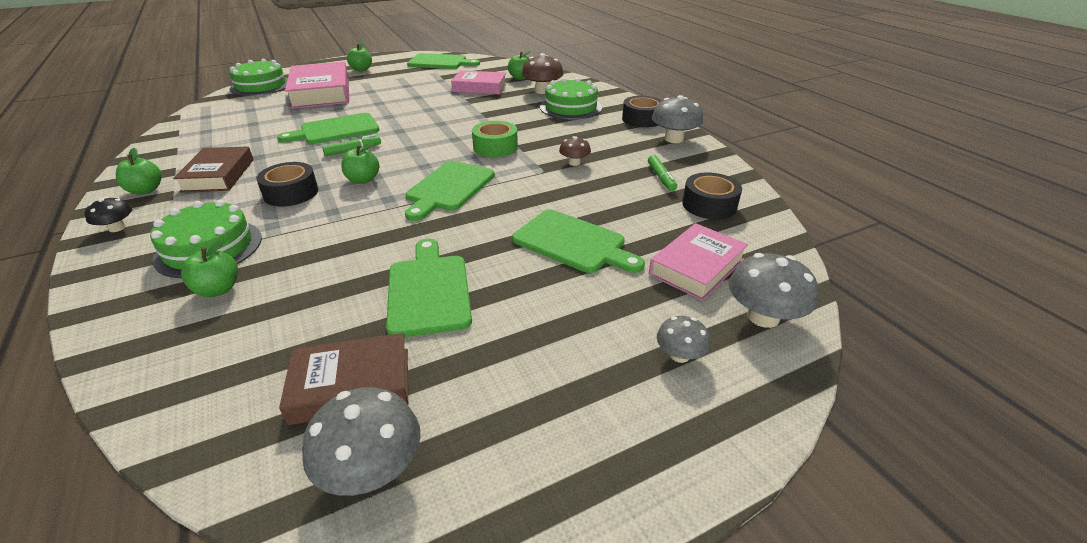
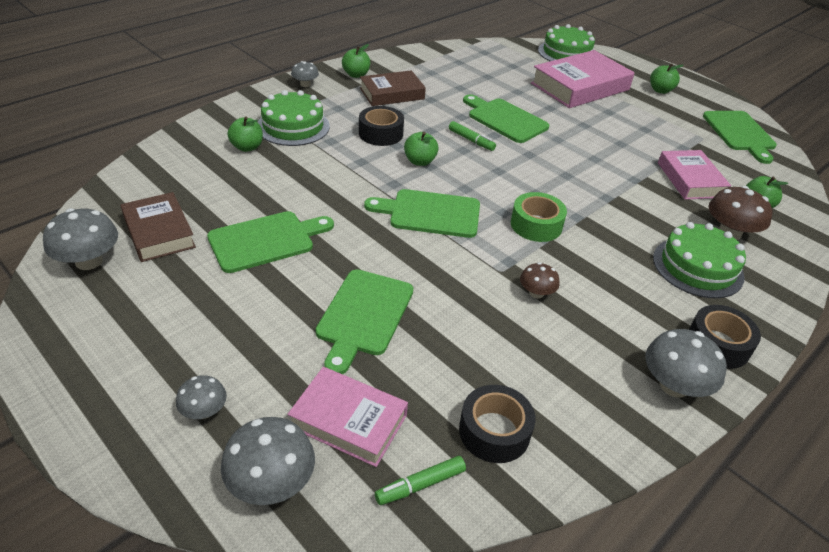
camera: 70 degrees right, 5 degrees up
black mushroom [85,197,132,232] -> grey mushroom [291,61,319,87]
green marker [648,155,677,191] -> green marker moved to [375,456,466,505]

